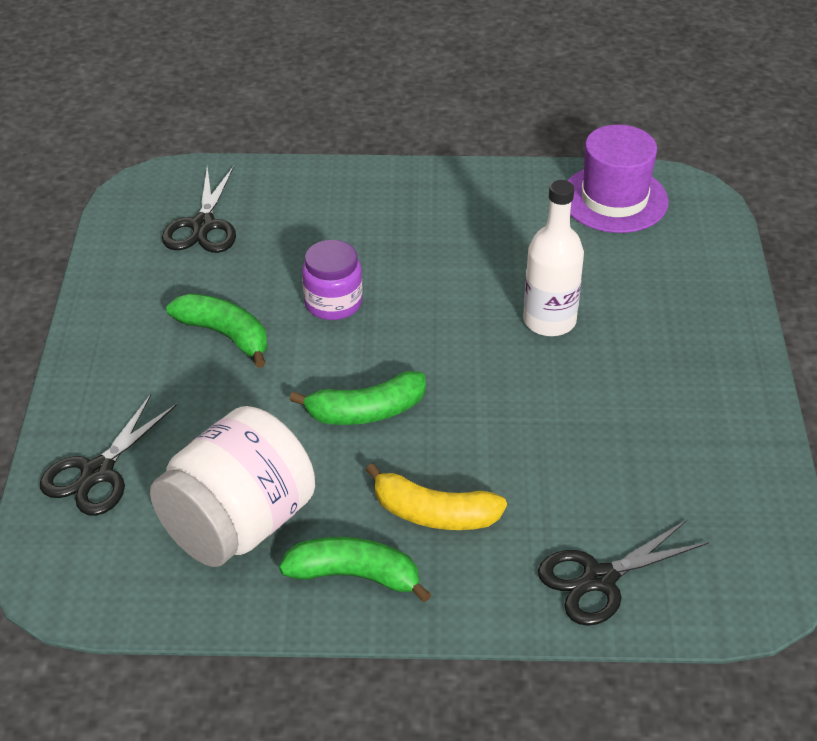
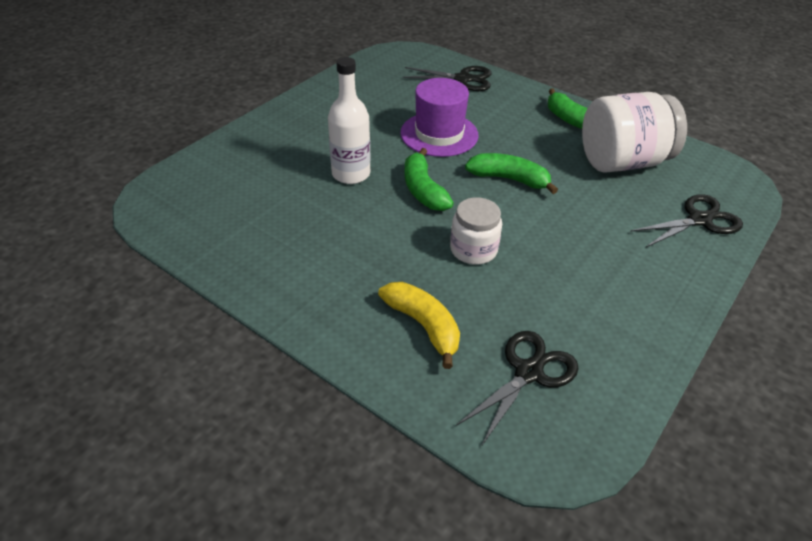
camera: 145 degrees left, 0 degrees up
green banana [166,294,267,368] -> green banana moved to [405,148,454,211]
purple jar [302,240,362,320] -> white jar [450,197,502,265]
yellow banana [366,463,507,530] -> yellow banana moved to [378,282,460,369]
purple hat [567,125,669,233] -> purple hat moved to [400,78,478,157]

